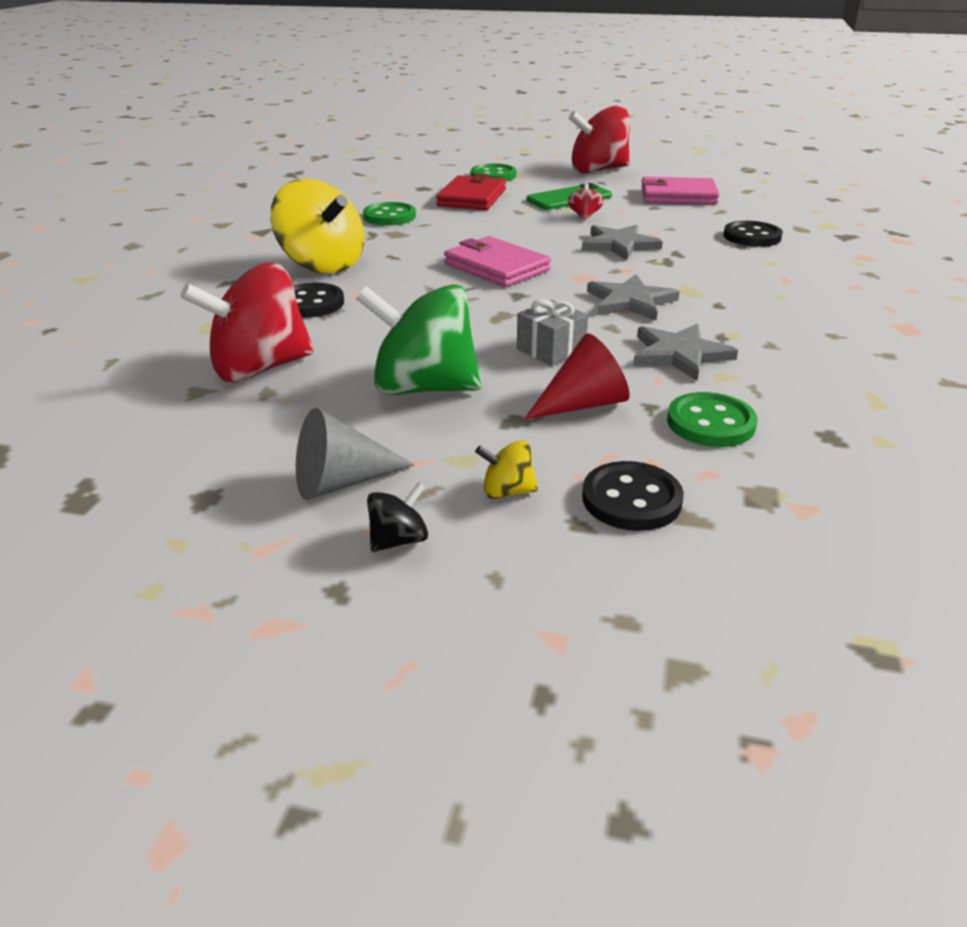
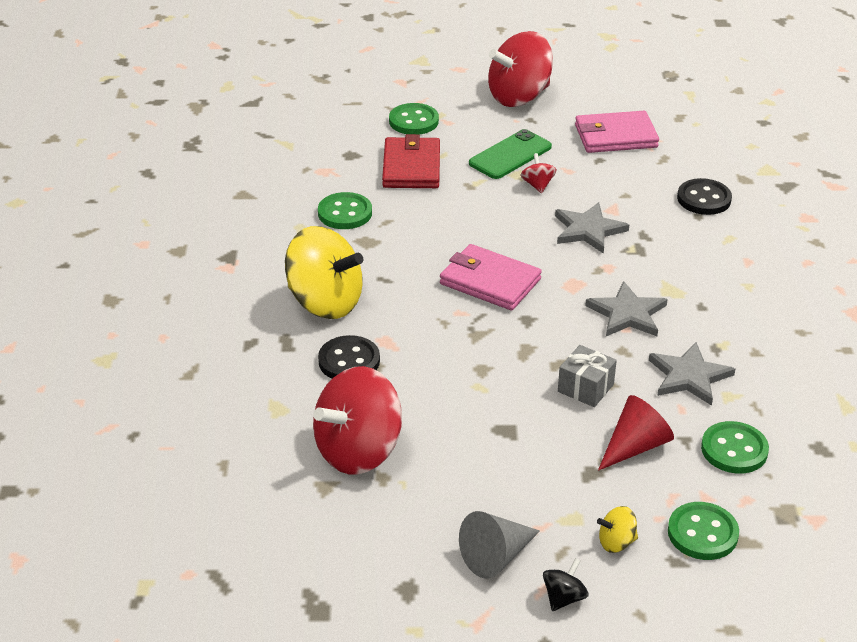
camera: 15 degrees left, 5 degrees up
green spinning top [356,284,482,395] -> none
black button [582,461,684,531] -> green button [668,502,739,560]

